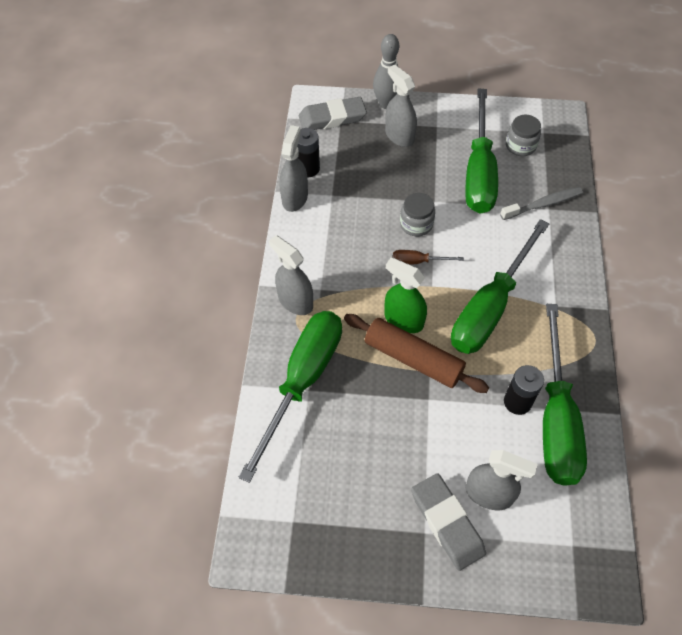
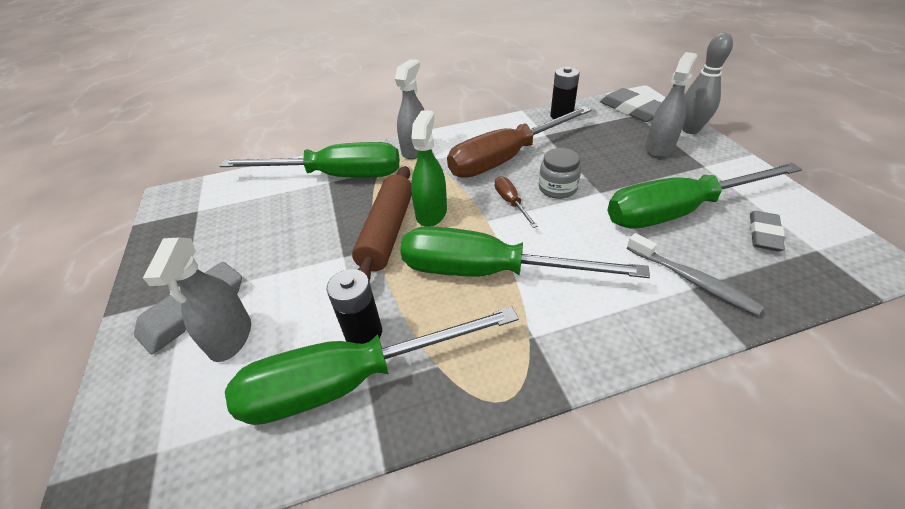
camera: 70 degrees right, 15 degrees down
grey spray bottle [279,125,308,212] -> none
grey jar [506,115,541,156] -> grey eraser [750,211,785,251]
none -> brown screwdriver [447,106,591,178]

